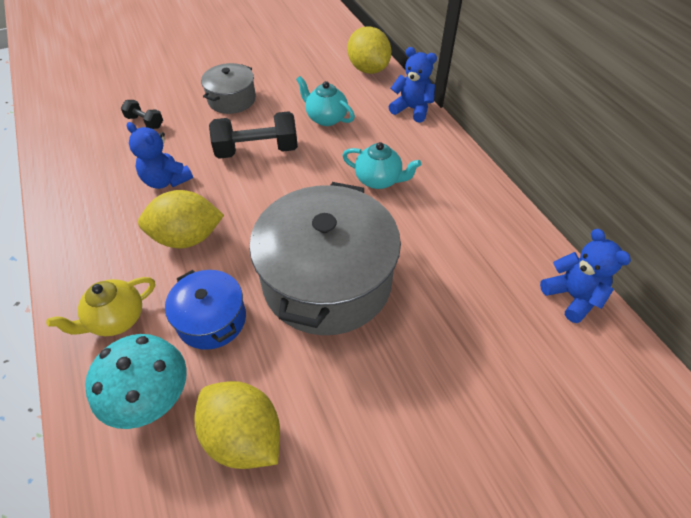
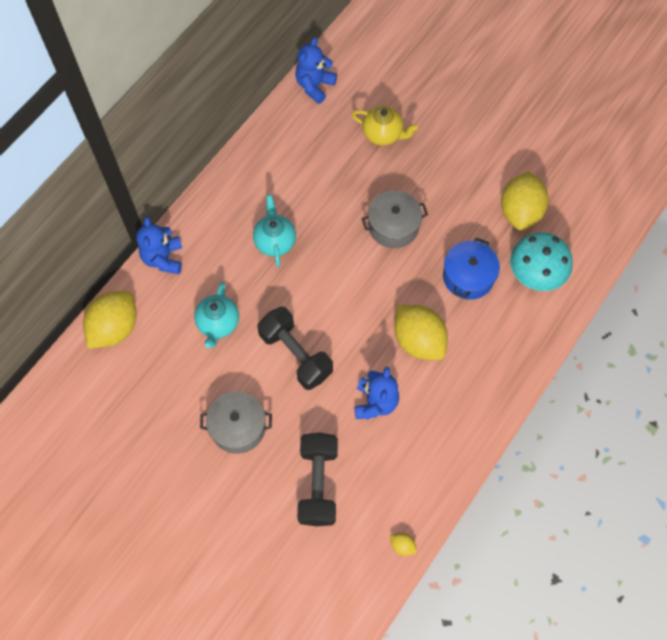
camera: 120 degrees left, 15 degrees up
yellow teapot [46,277,155,336] -> yellow teapot moved to [352,106,418,146]
black dumbbell [121,100,163,129] -> black dumbbell [297,432,338,526], size x1.91
grey pot [249,182,401,335] -> grey pot [362,191,428,248], size x0.51
none -> yellow lemon [390,533,417,556]

